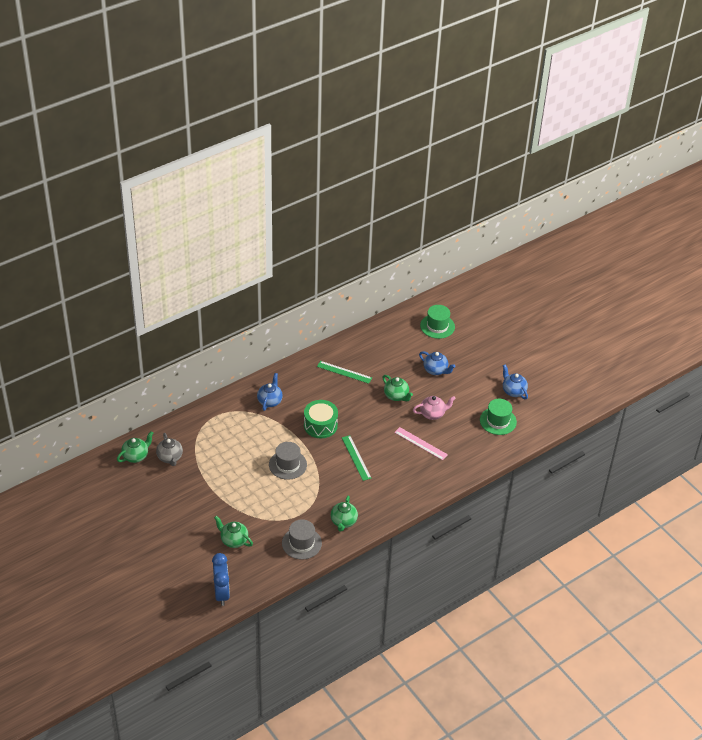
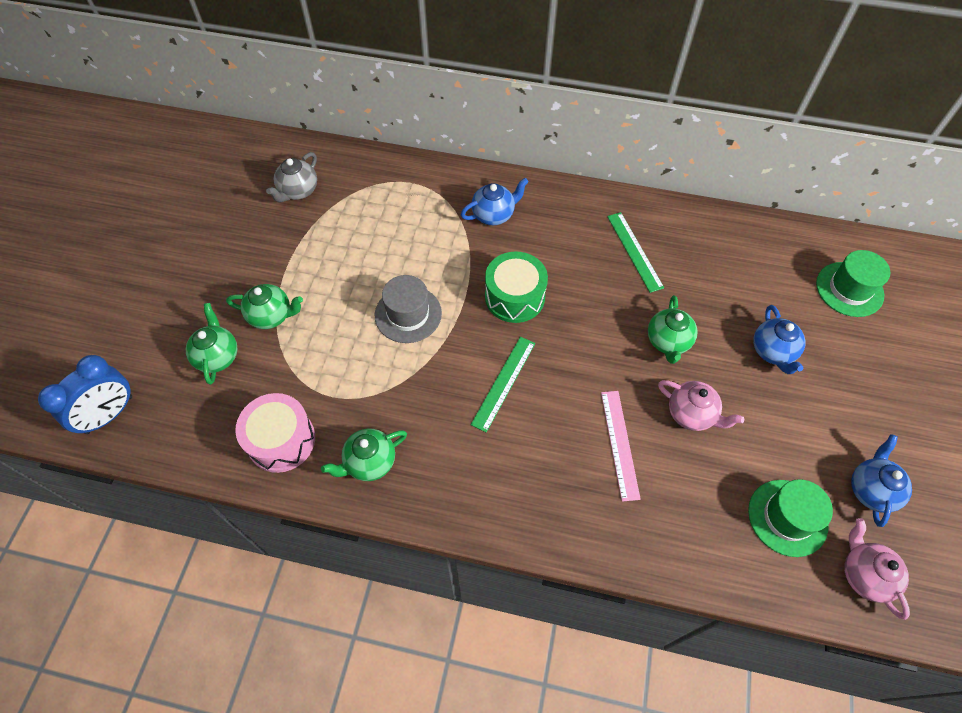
camera: 50 degrees right, 15 degrees up
green teapot [117,431,153,463] -> green teapot moved to [226,284,303,329]
grey hat [282,519,322,560] -> pink drum [235,393,315,473]
none -> pink teapot [844,518,910,620]

